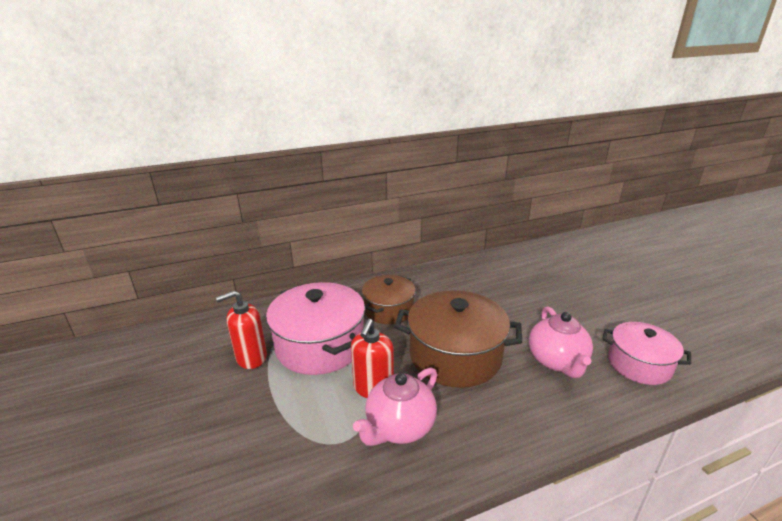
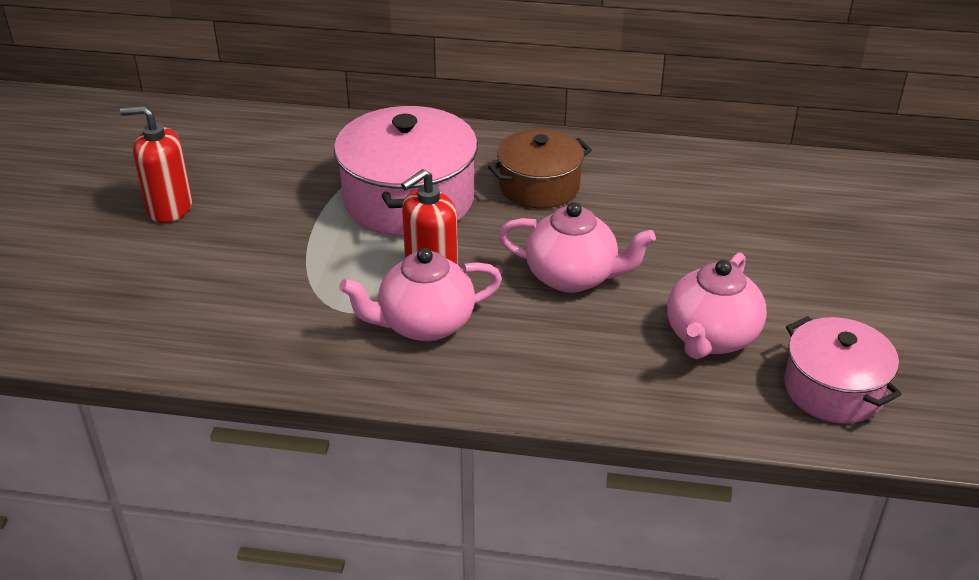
camera: 30 degrees right, 10 degrees up
red soap dispenser [216,291,267,369] -> red soap dispenser moved to [120,106,192,223]
brown pot [394,290,522,388] -> pink teapot [499,202,656,293]

